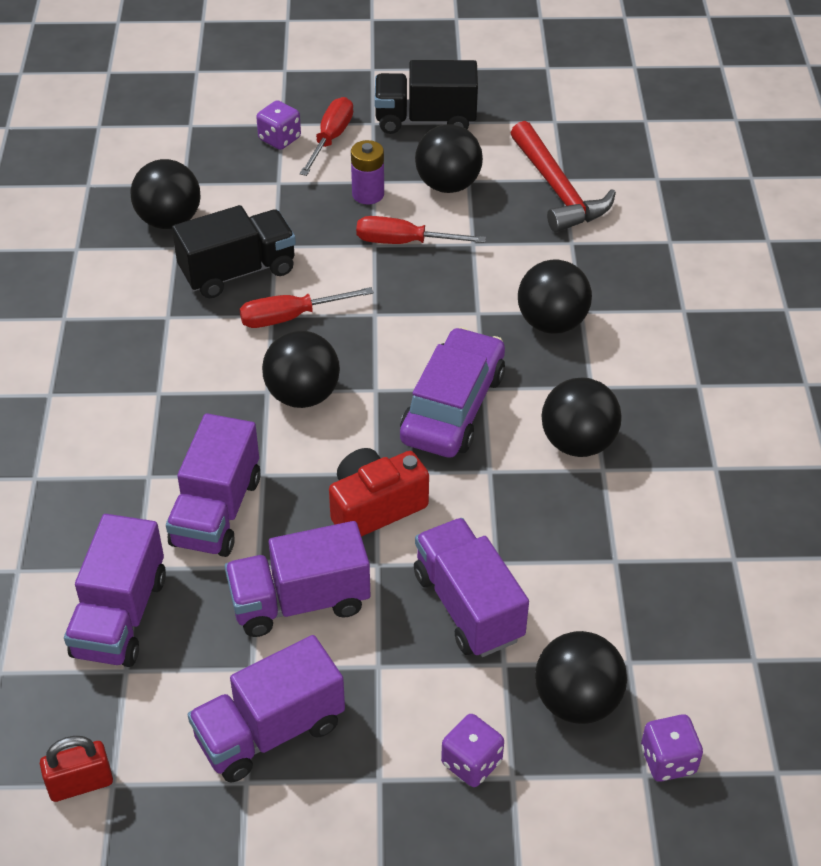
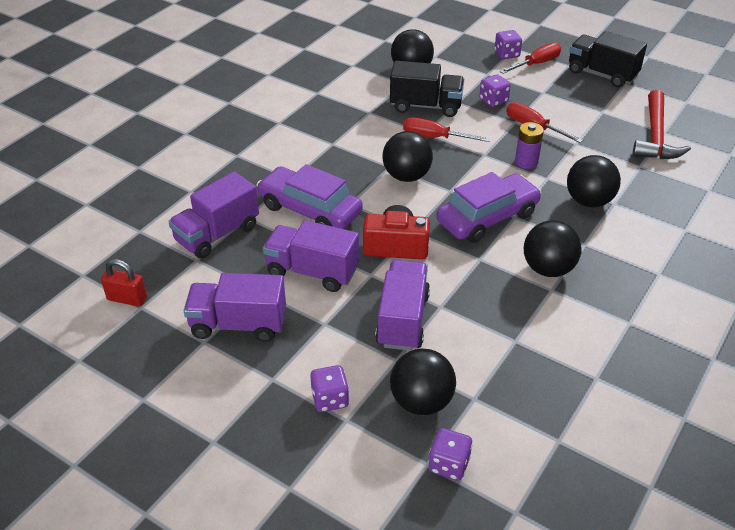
camera: 35 degrees right, 5 degrees down
purple truck [166,413,260,557] -> purple car [256,164,363,229]
purple battery [351,140,384,205] -> purple battery moved to [515,122,544,169]
black ball [415,124,483,193] -> none
none -> purple dice [479,74,511,107]

